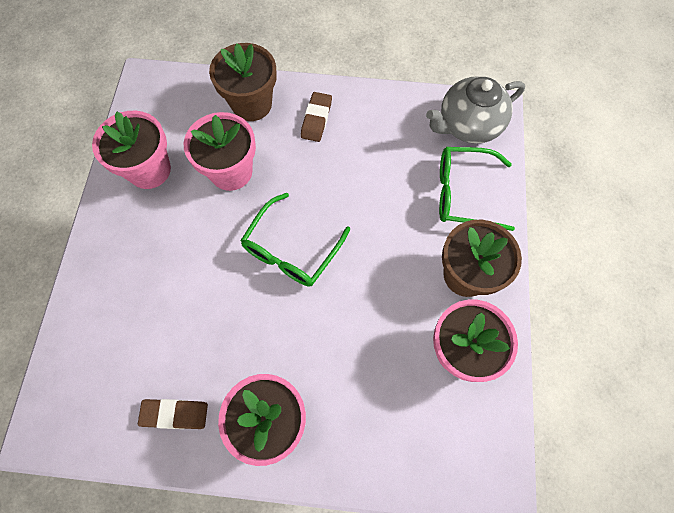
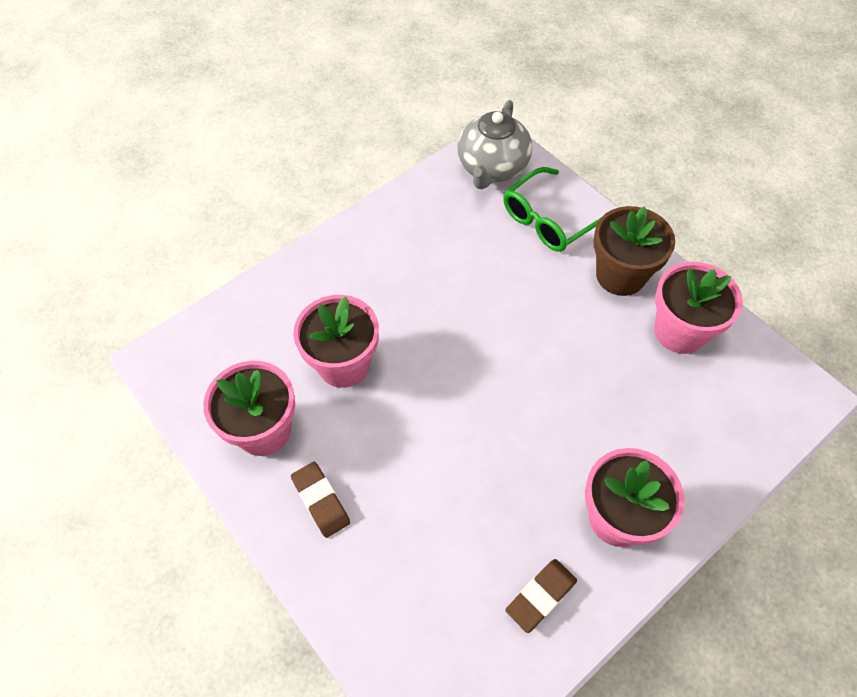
camera: 45 degrees left, 10 degrees down
brown flower pot [209,43,277,121] -> none
green glasses [240,193,350,286] -> none
brown eraser [301,92,332,142] -> brown eraser moved to [291,462,350,538]

